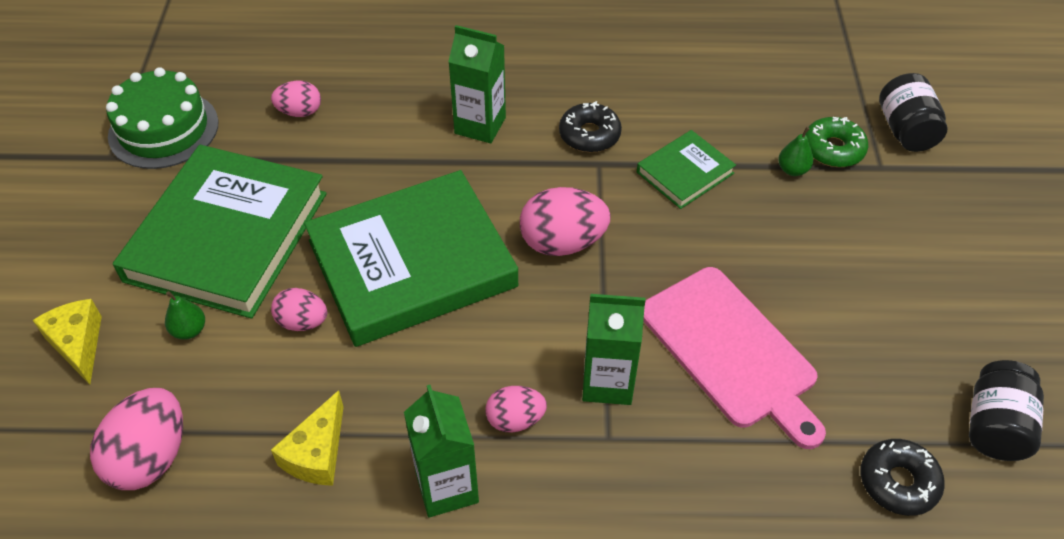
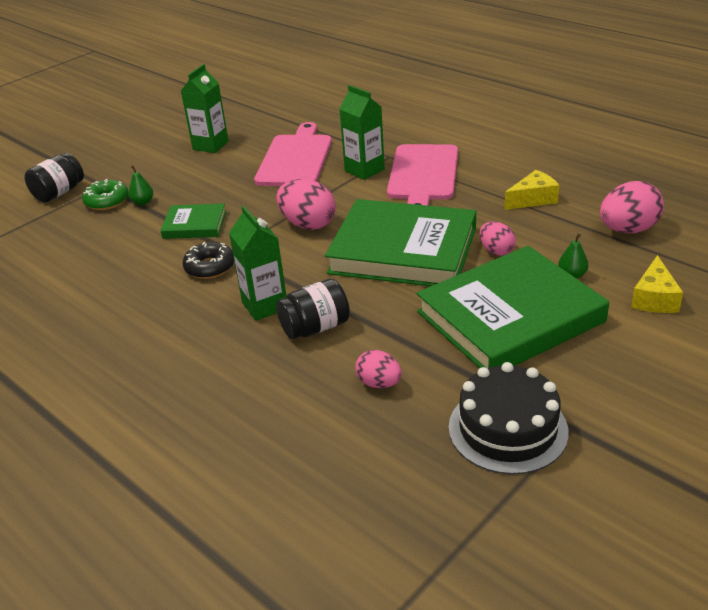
camera: 135 degrees left, 15 degrees down
green cake [106,67,219,169] -> black cake [449,362,569,475]
green carton [404,385,479,517] -> green carton moved to [181,64,229,153]
pink egg [485,386,547,433] -> pink cutting board [387,144,458,206]
black donut [860,439,945,516] -> none
black jar [969,360,1044,461] -> black jar moved to [276,279,350,339]

